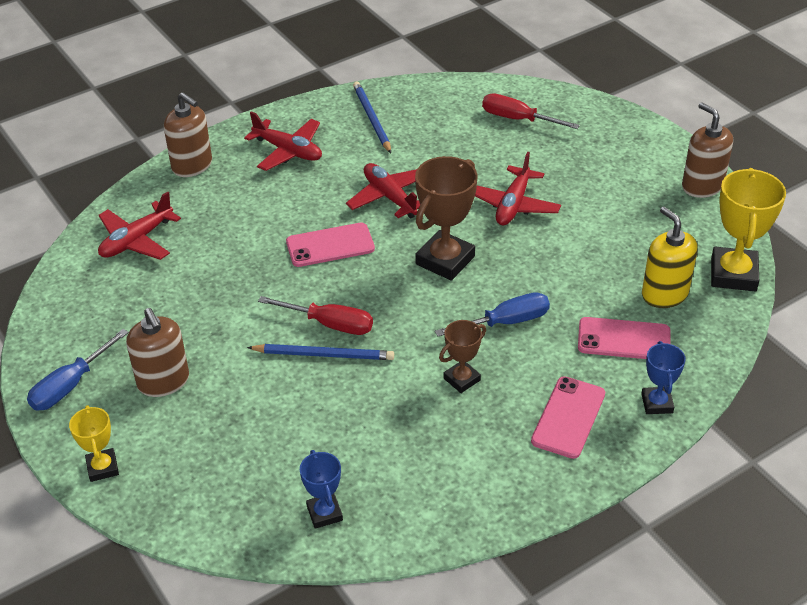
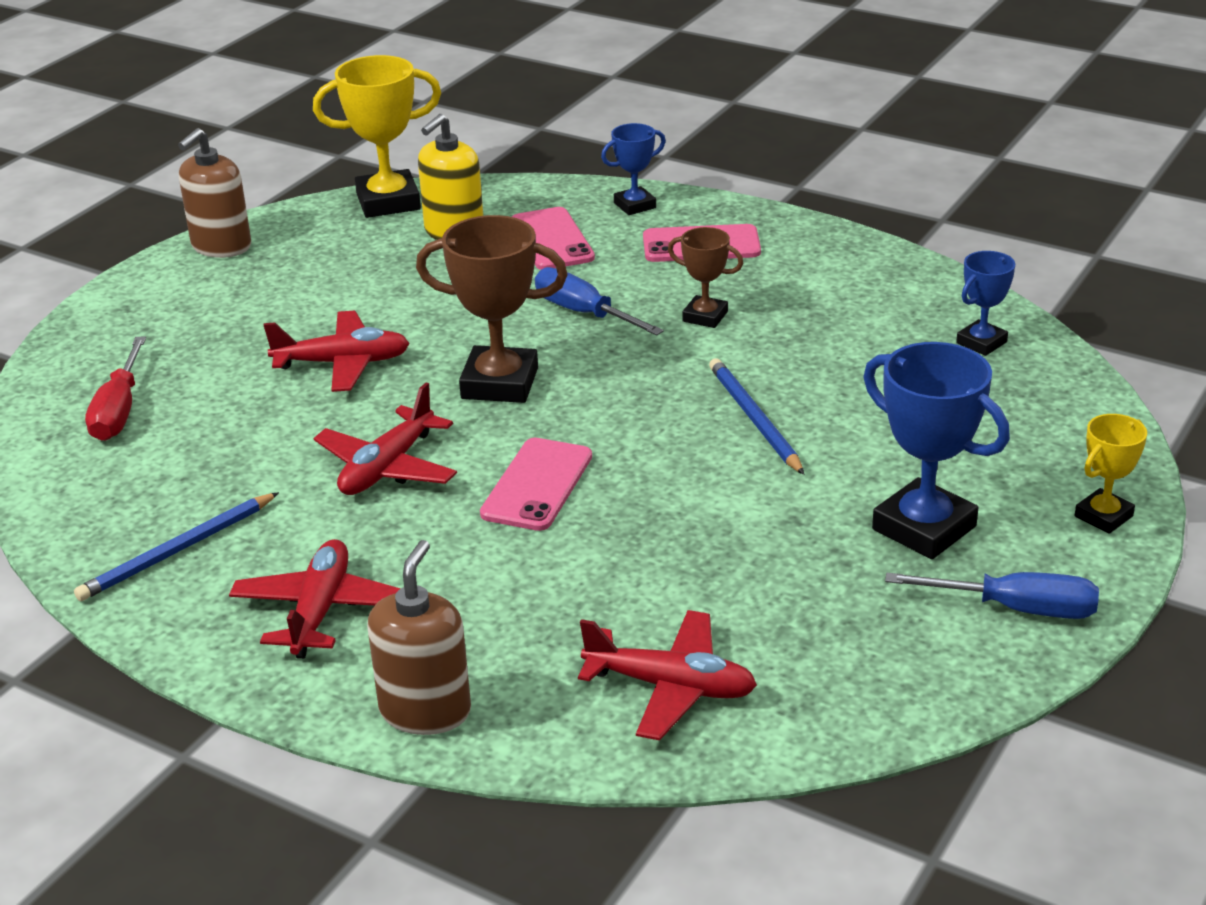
camera: 115 degrees left, 10 degrees down
brown soap dispenser [126,308,189,397] -> blue trophy [863,342,1010,559]
red screwdriver [258,296,373,335] -> none
pink phone [286,223,375,267] -> pink phone turned 60 degrees clockwise [480,438,592,531]

